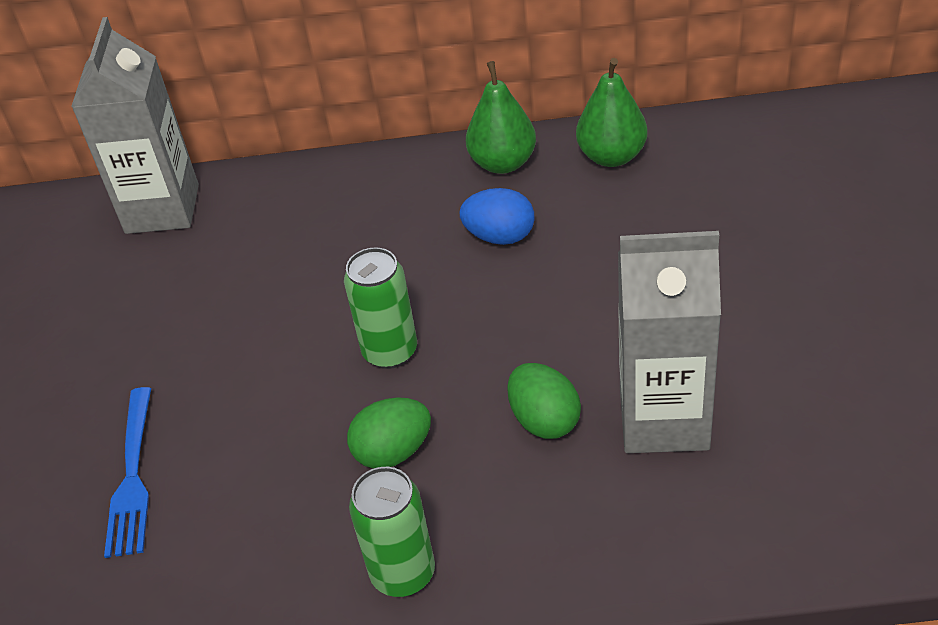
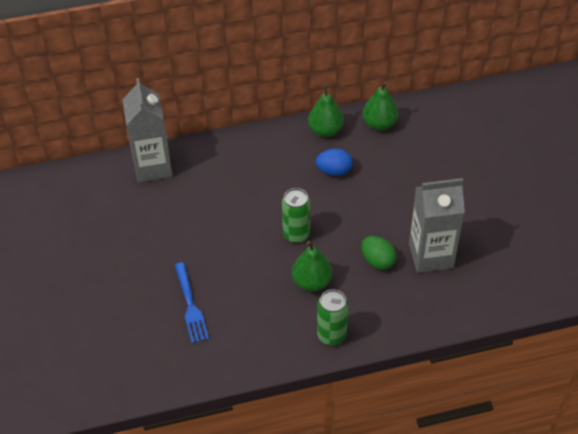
camera: 15 degrees left, 5 degrees up
green egg [347,397,431,469] -> green pear [292,241,332,291]

